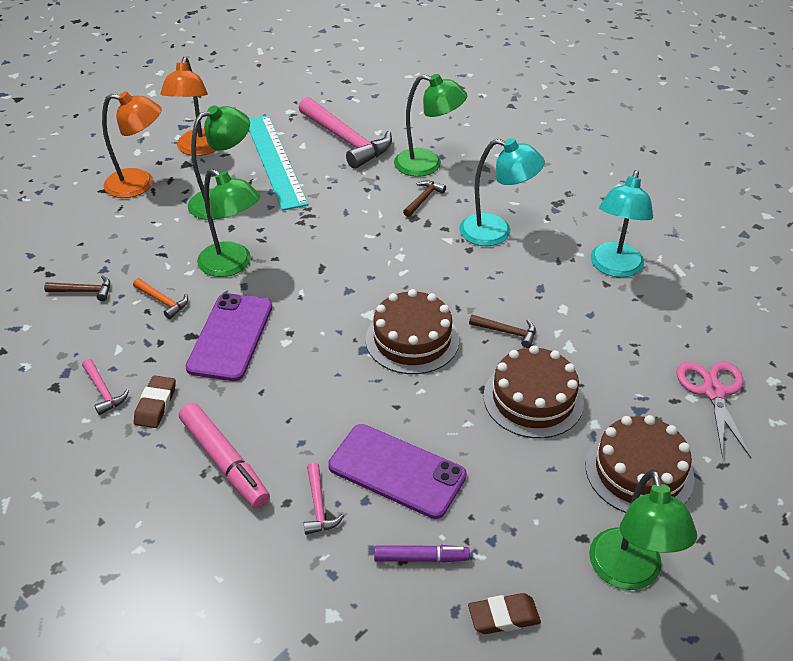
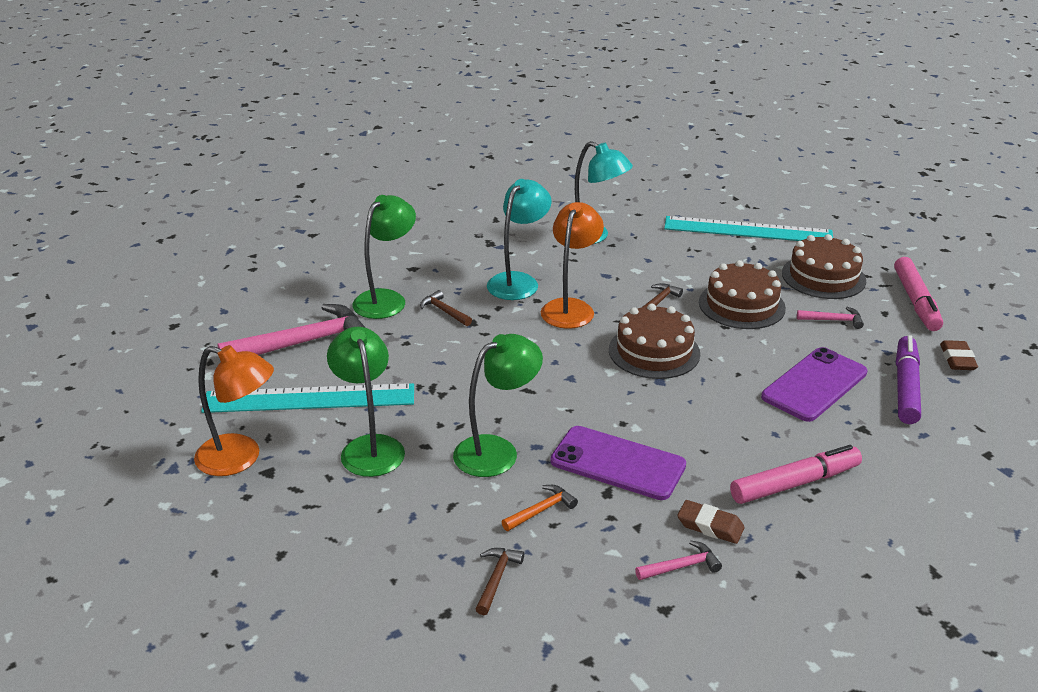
camera: 75 degrees left, 10 degrees down
orange lamp [102,91,162,198] -> orange lamp moved to [541,202,604,329]
pink hammer [304,463,344,535] -> pink hammer moved to [797,307,864,329]
purple marker [374,545,470,562] -> purple marker [896,335,921,424], size x1.65
green lamp [589,469,697,590] -> pink marker [894,257,943,331]
pink scissors [677,362,751,458] -> turquoise ruler [664,216,833,241]

